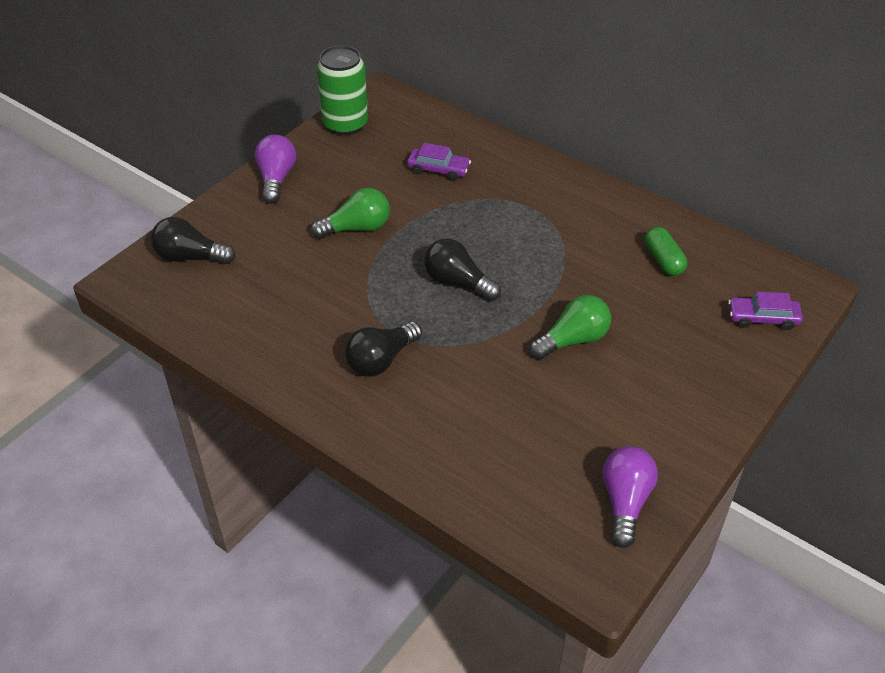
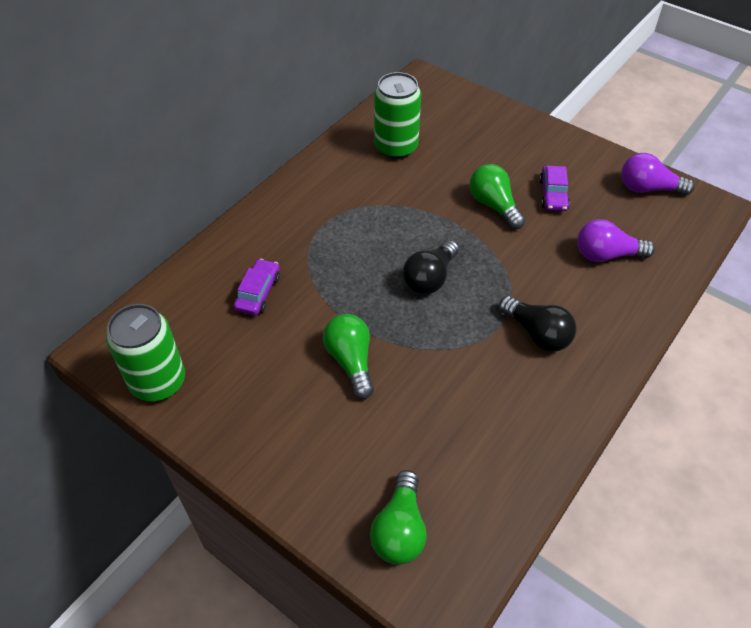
camera: 90 degrees left, 5 degrees up
black light bulb [151,217,236,264] -> green light bulb [370,470,427,565]
purple light bulb [255,135,296,204] -> purple light bulb moved to [577,219,655,262]
green capsule [645,227,687,276] -> green can [374,72,421,159]
purple car [728,292,803,330] -> purple car moved to [539,166,570,211]

